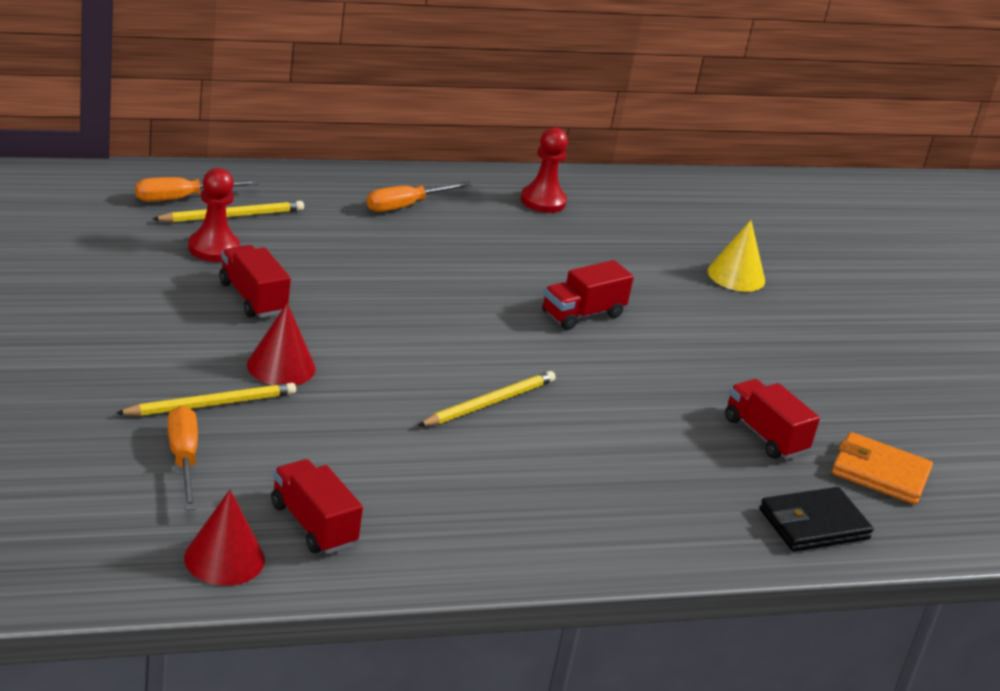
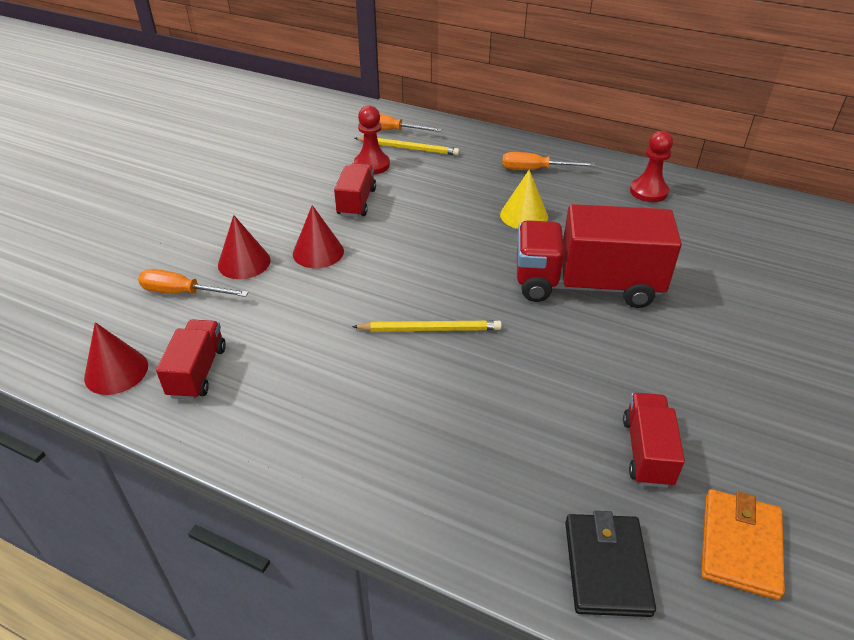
camera: 45 degrees right, 10 degrees up
yellow pencil [116,383,296,416] -> red cone [218,215,271,279]
orange screwdriver [168,406,198,510] -> orange screwdriver turned 105 degrees counterclockwise [138,269,249,297]
red truck [542,260,634,330] -> red truck [517,204,682,308], size x1.94
yellow cone [708,220,765,292] -> yellow cone moved to [500,170,548,229]
black wallet [760,487,874,552] -> black wallet turned 75 degrees clockwise [565,511,656,617]
orange wallet [832,432,933,505] -> orange wallet turned 45 degrees clockwise [701,489,785,600]

